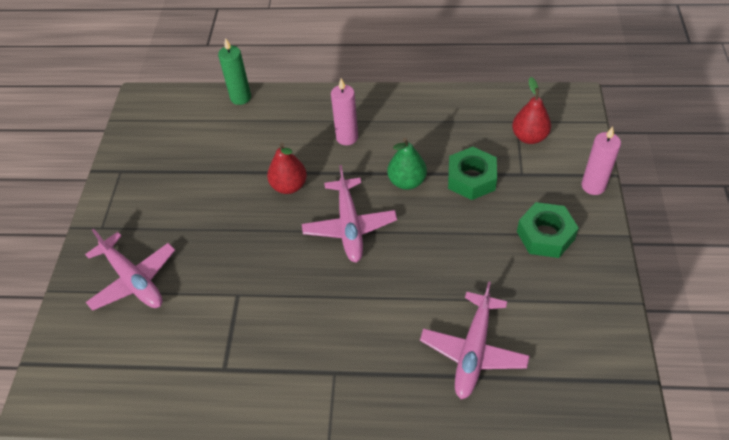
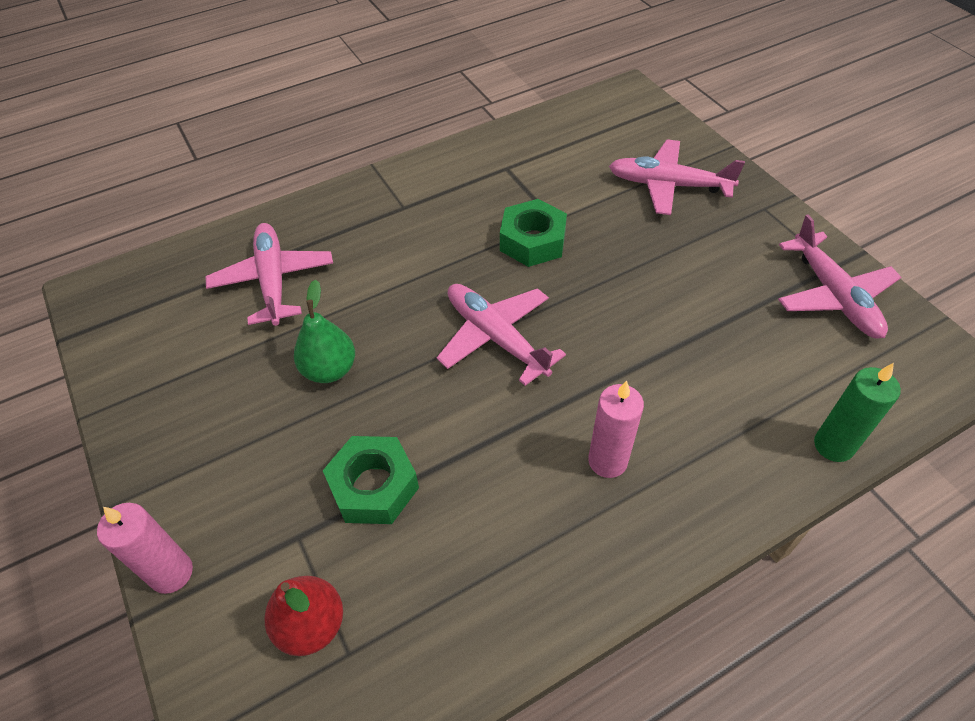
camera: 145 degrees right, 0 degrees up
red pear [267,143,307,194] -> none
green pear [387,138,427,190] -> green pear moved to [294,280,355,383]
green nut [517,202,579,258] -> green nut moved to [500,199,567,267]
none -> pink plane [778,214,901,338]

